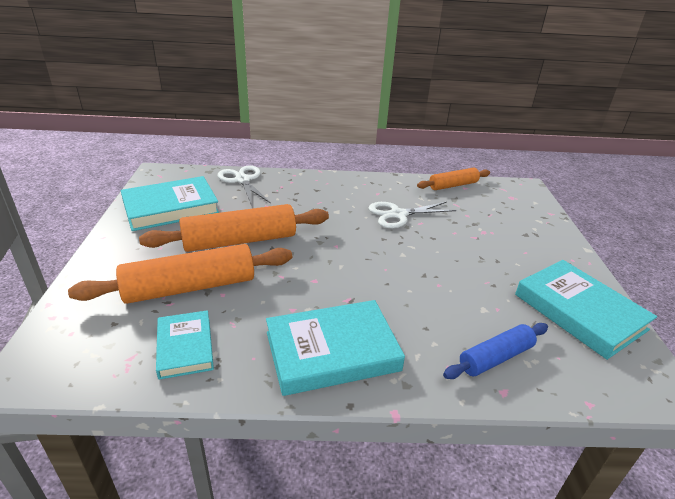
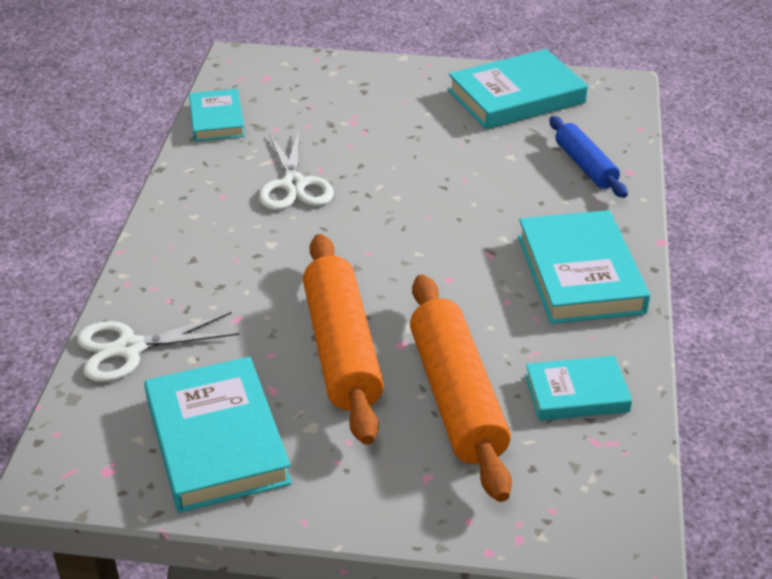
camera: 80 degrees left, 5 degrees up
orange rolling pin [417,168,490,190] -> turquoise book [189,89,245,142]

